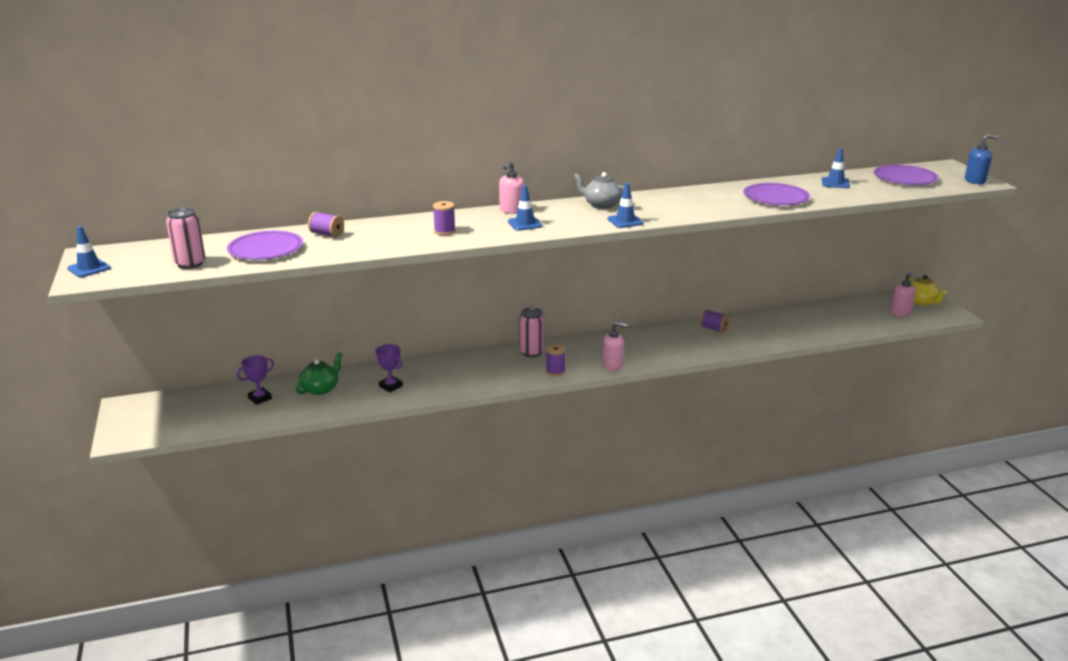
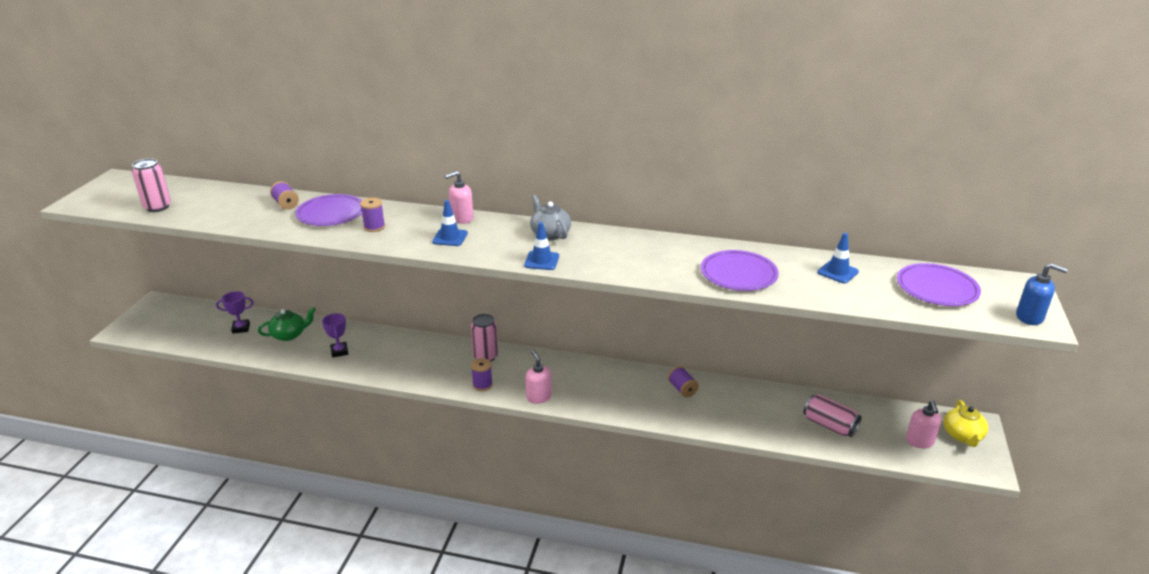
camera: 30 degrees right, 5 degrees up
blue traffic cone [67,226,111,277] -> none
purple plate [227,231,303,260] -> purple plate moved to [295,194,362,226]
pink soap dispenser [602,322,628,371] -> pink soap dispenser turned 150 degrees counterclockwise [525,350,552,404]
none -> pink can [804,394,861,437]

